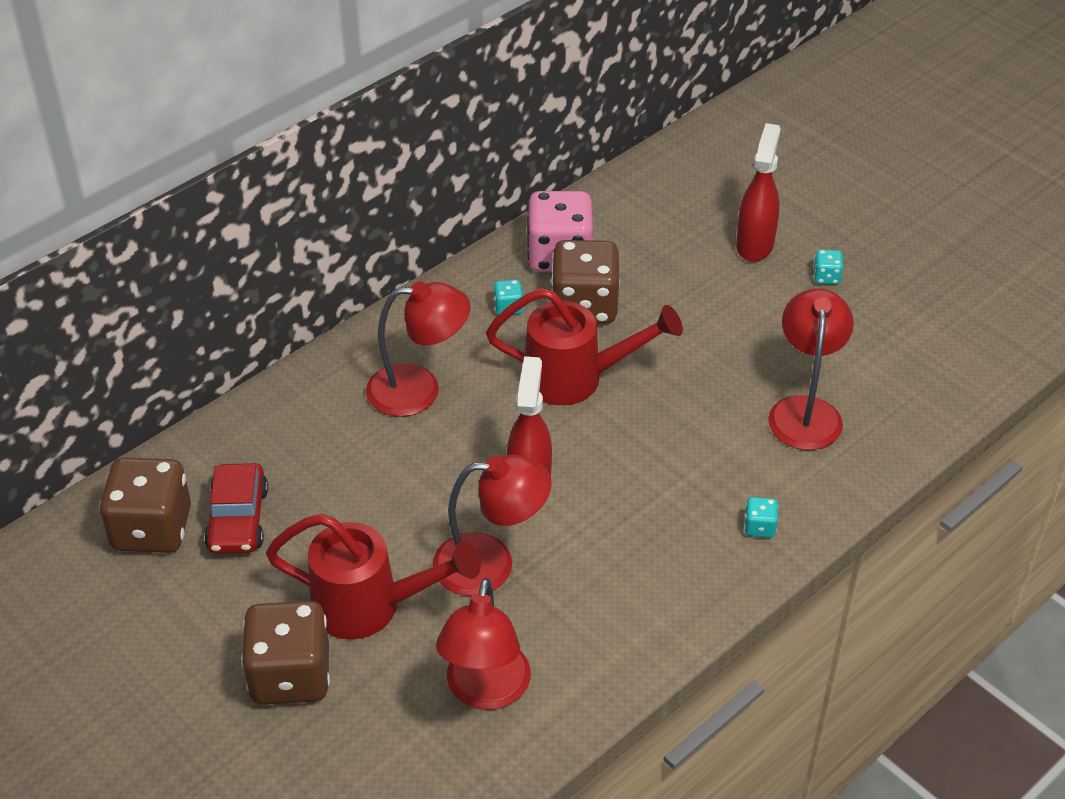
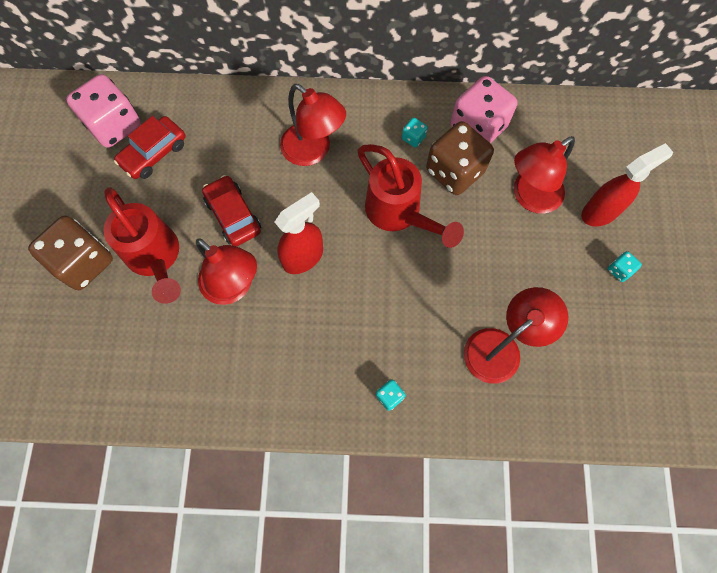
camera: 45 degrees right, 25 degrees up
brown dice [99,457,191,553] -> pink dice [66,74,141,148]
red lamp [436,578,531,710] -> red lamp moved to [514,136,575,214]
none -> red car [202,175,261,246]

